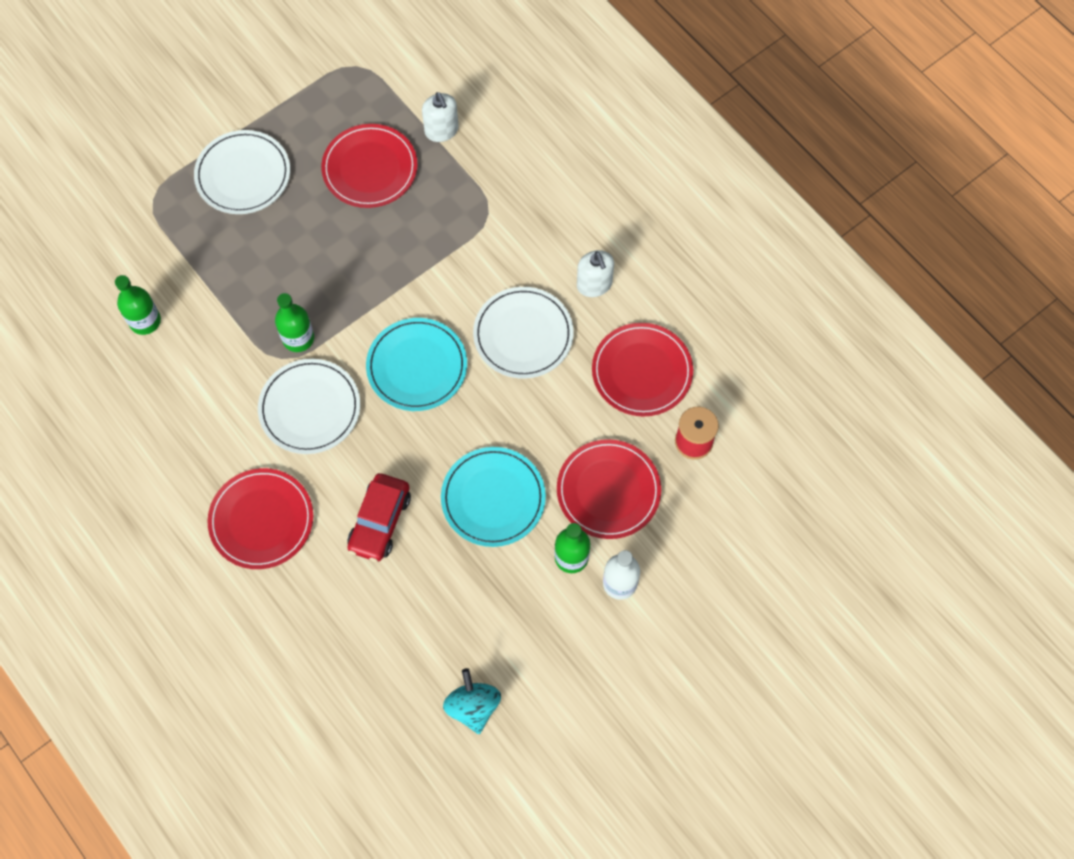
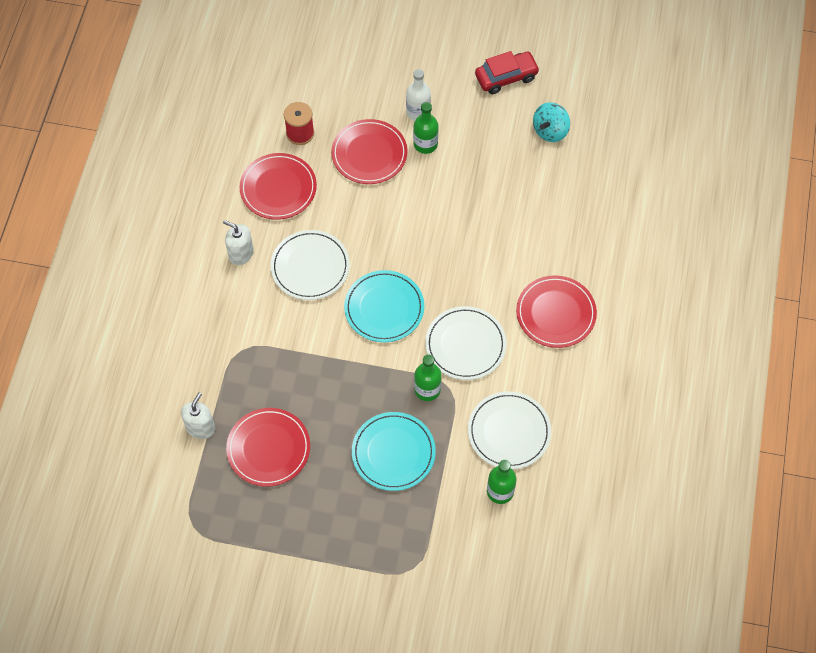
camera: 130 degrees left, 5 degrees down
white plate [194,130,290,214] -> white plate moved to [468,391,551,469]
red car [347,473,411,562] -> red car moved to [475,51,540,94]
turquoise plate [441,447,546,547] -> turquoise plate moved to [352,412,436,491]
white soap dispenser [577,250,614,297] -> white soap dispenser turned 90 degrees counterclockwise [223,220,254,265]

